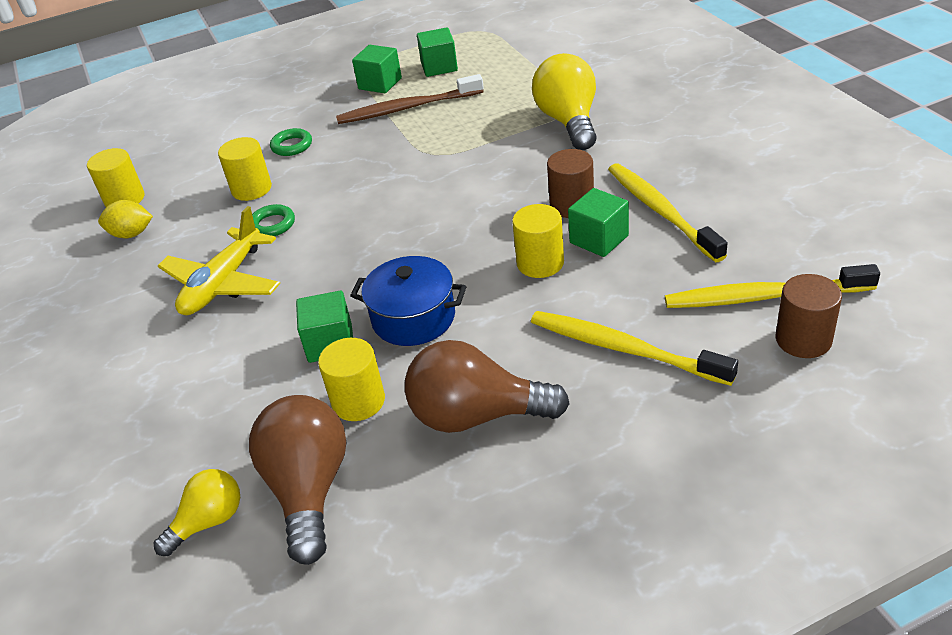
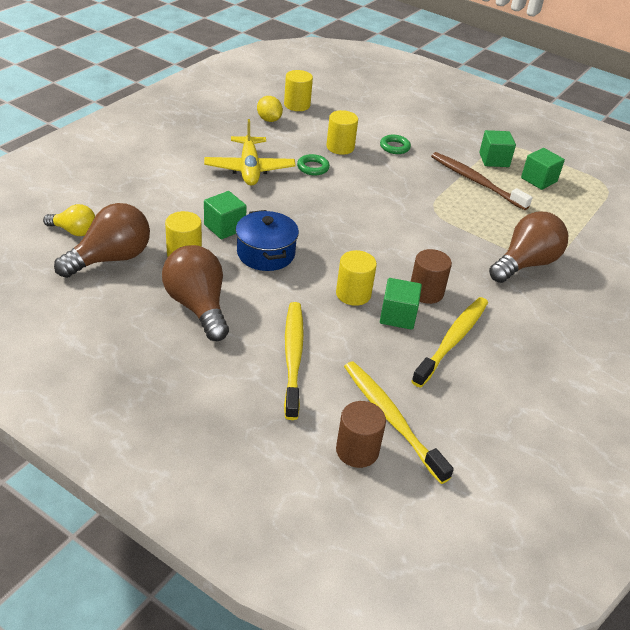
camera: 50 degrees right, 0 degrees up
yellow plane [158,206,280,315] -> yellow plane turned 90 degrees counterclockwise [204,119,296,186]
yellow light bulb [532,53,597,150] -> brown light bulb [489,211,568,283]

